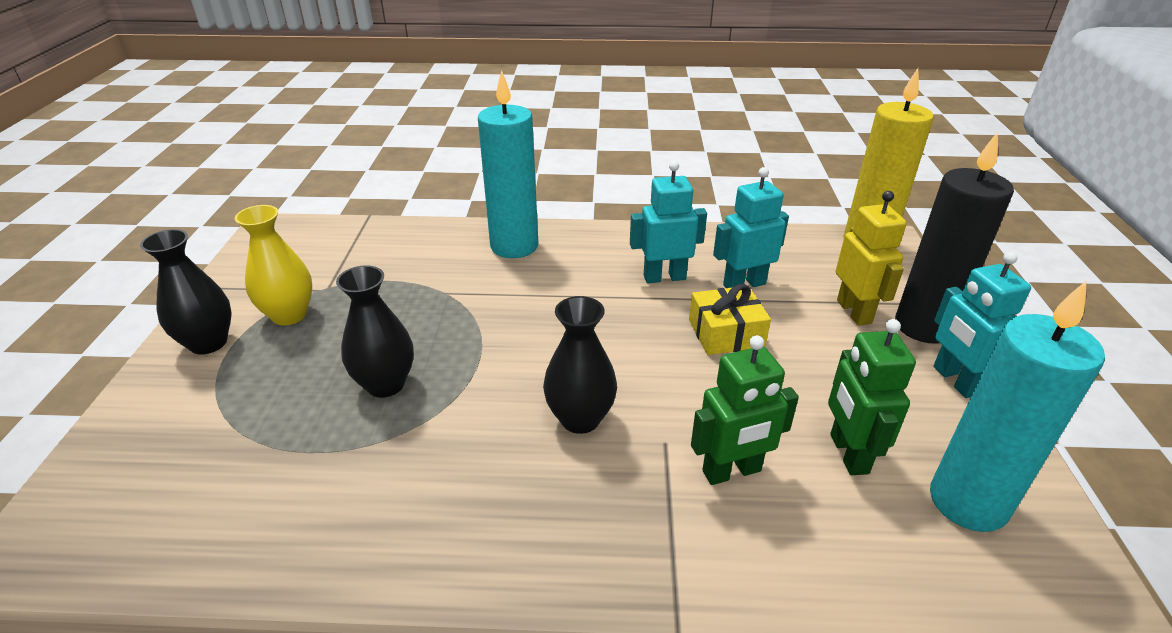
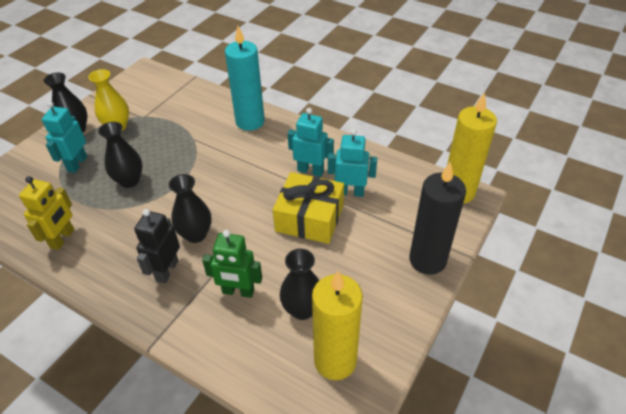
camera: 30 degrees right, 10 degrees up
yellow gift [689,284,771,355] -> yellow gift [273,172,344,244], size x1.54
green robot [828,319,916,475] -> black vase [280,249,320,320]
yellow robot [836,191,907,326] -> yellow robot moved to [19,176,74,250]
turquoise candle [930,280,1105,532] -> yellow candle [312,271,363,380]
turquoise robot [933,252,1031,398] -> turquoise robot moved to [42,101,87,173]
none -> black robot [134,209,180,284]

